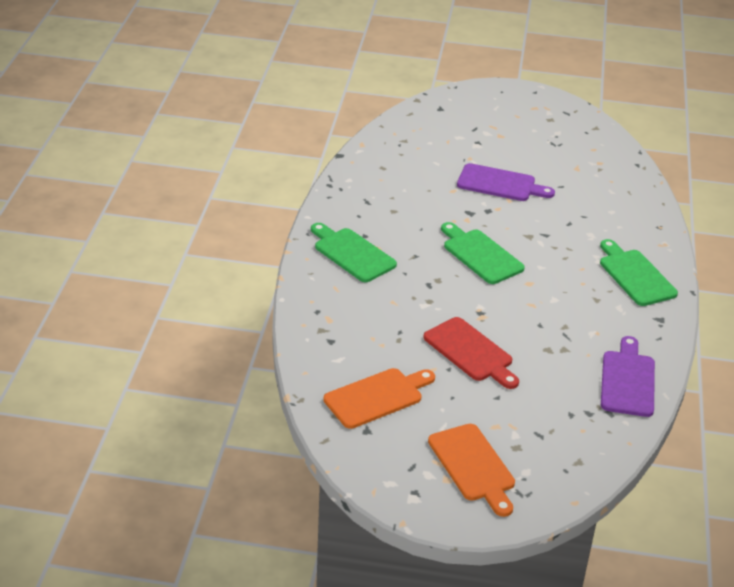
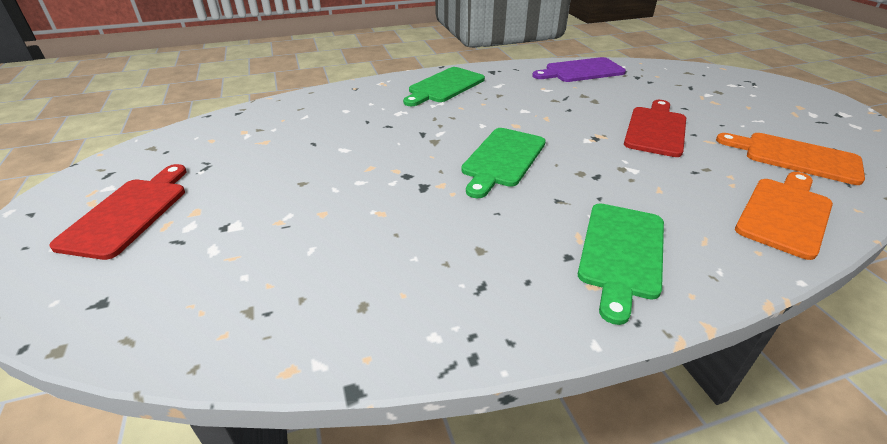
camera: 115 degrees left, 0 degrees up
orange cutting board [428,424,515,517] -> orange cutting board moved to [735,172,833,260]
purple cutting board [457,163,555,201] -> none
none -> red cutting board [49,164,186,260]

